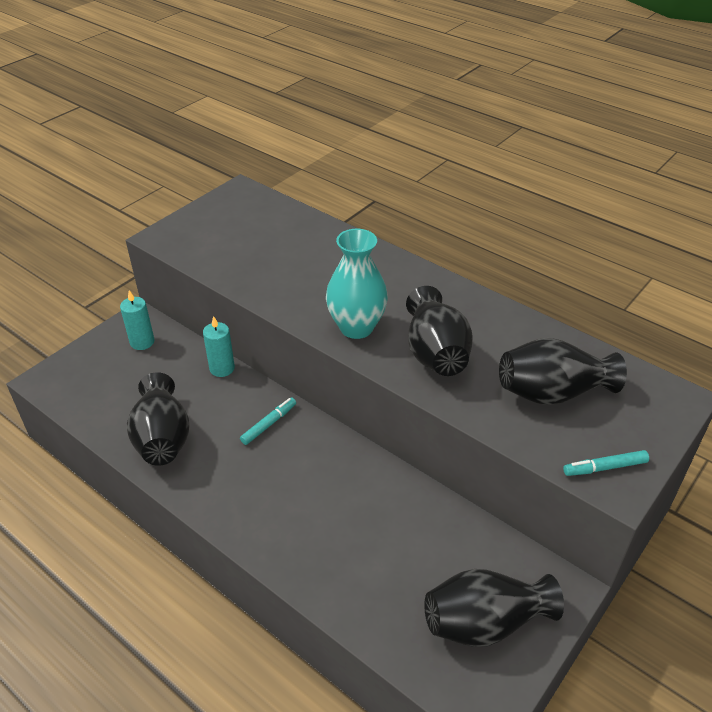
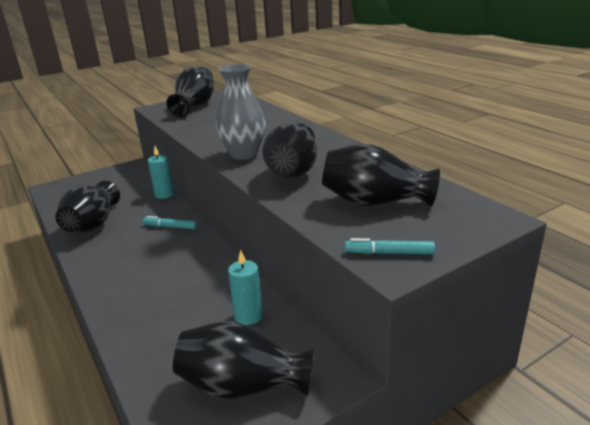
camera: 20 degrees right, 15 degrees down
turquoise candle [120,290,154,350] -> turquoise candle moved to [228,250,263,325]
turquoise marker [240,398,296,445] -> turquoise marker turned 135 degrees counterclockwise [143,216,197,229]
turquoise vase [326,229,388,339] -> grey vase [216,64,266,160]
none -> black vase [167,67,214,117]

